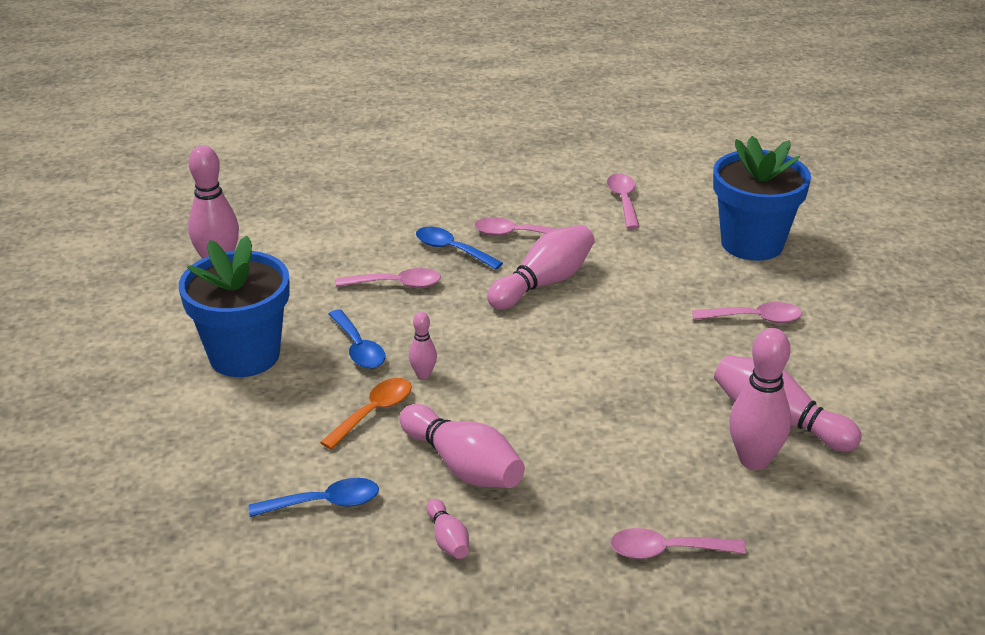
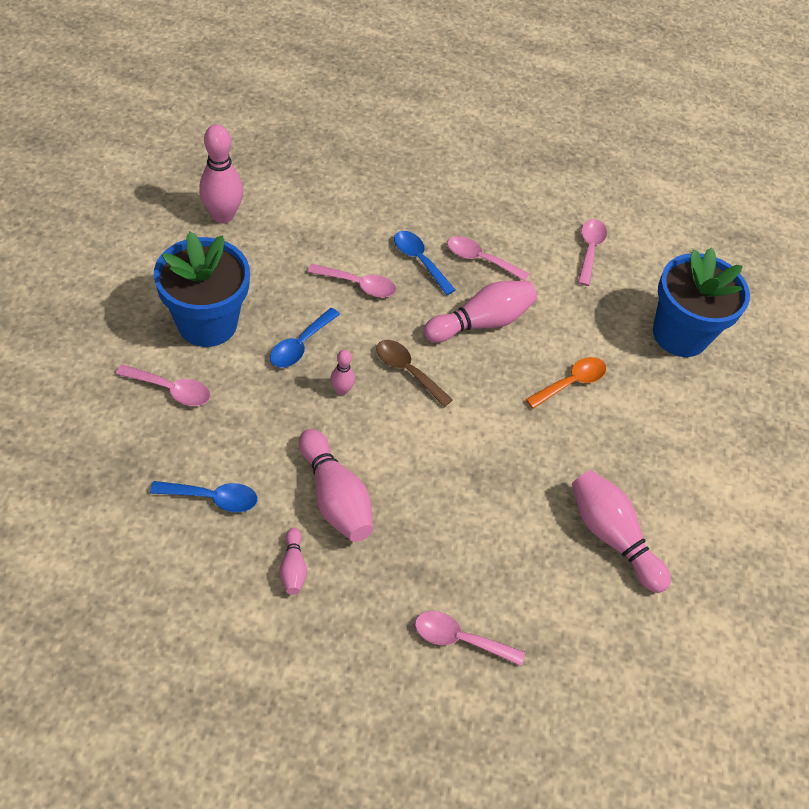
camera: 10 degrees right, 20 degrees up
orange spoon [320,378,412,450] -> orange spoon moved to [526,357,606,409]
blue spoon [329,309,386,369] -> blue spoon turned 45 degrees clockwise [270,308,340,368]
pink spoon [692,302,802,323] -> pink spoon moved to [116,364,211,406]
pink bowling pin [729,328,791,470] -> none
none -> brown spoon [376,340,453,407]

